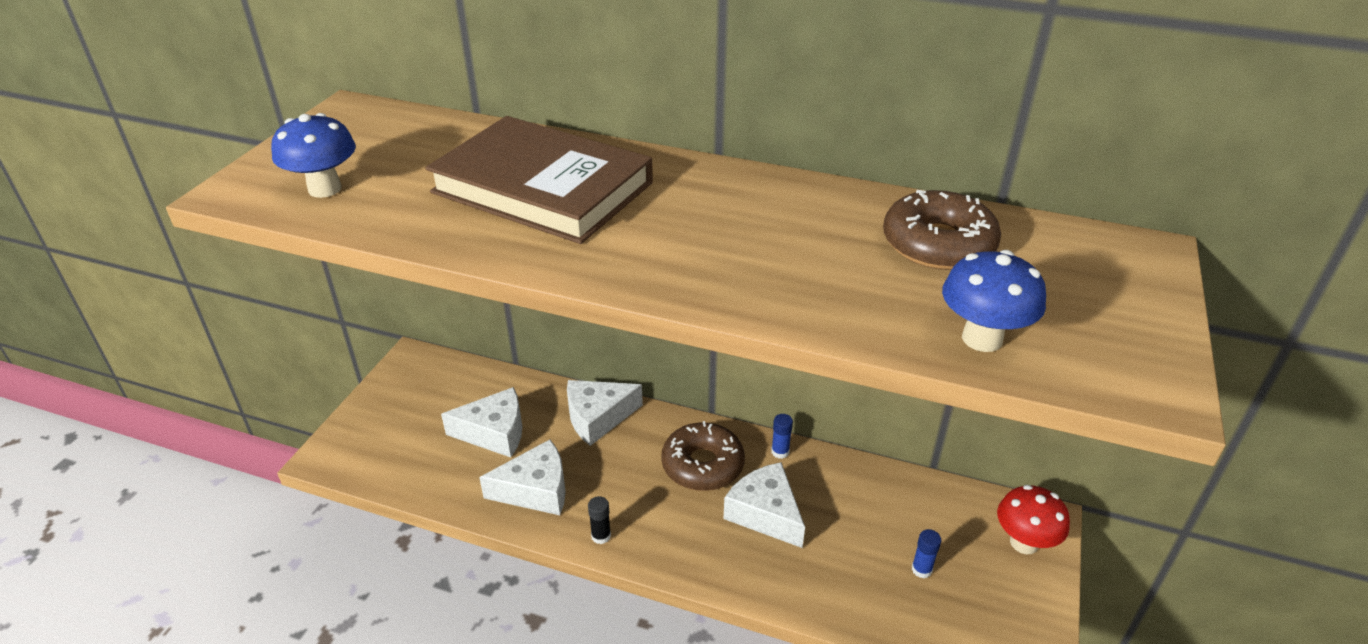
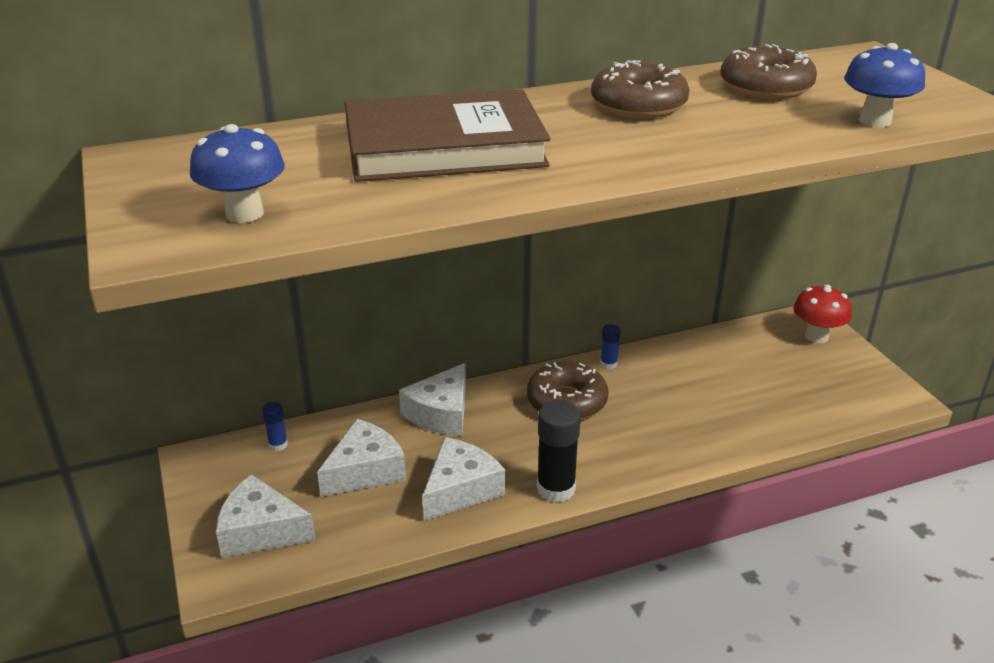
camera: 40 degrees left, 5 degrees down
black glue stick [588,496,611,544] -> black glue stick [537,401,581,503], size x1.93
white cheese [723,462,805,548] -> white cheese moved to [216,474,315,558]
blue glue stick [912,529,941,578] -> blue glue stick moved to [262,402,288,451]
none -> brown donut [591,60,690,118]

